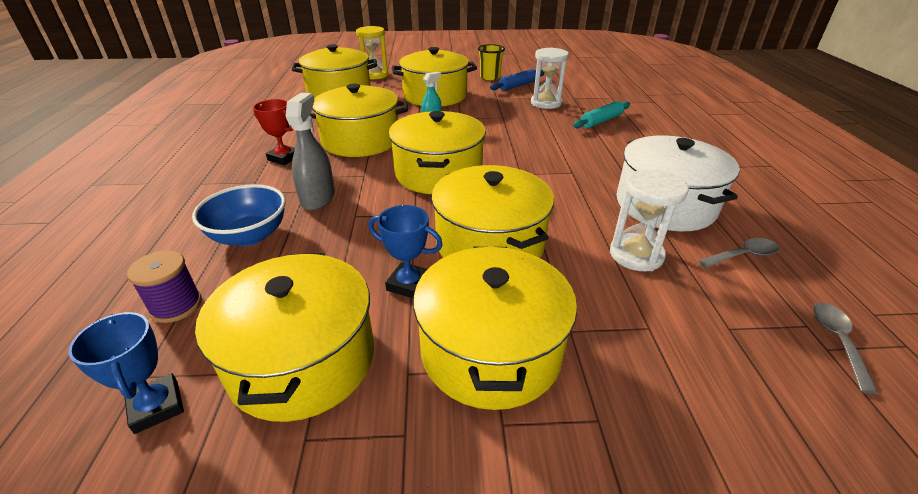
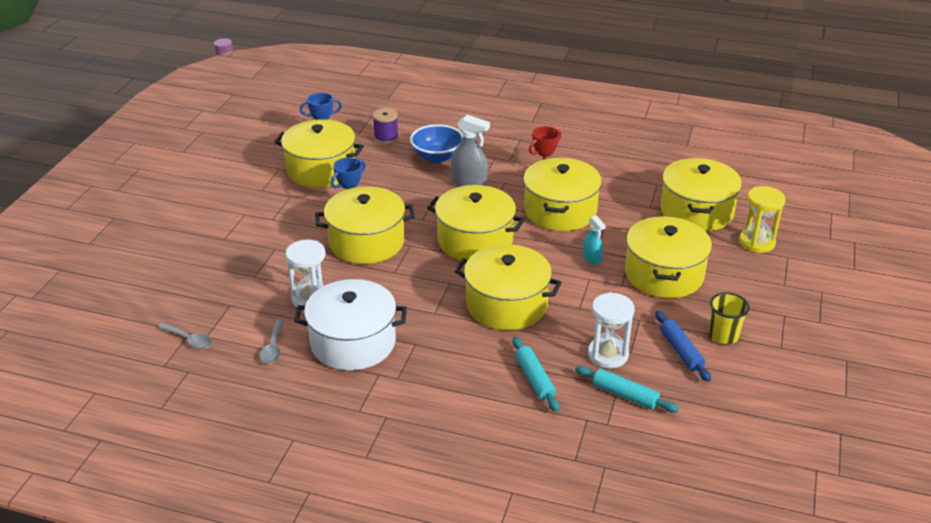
camera: 110 degrees right, 0 degrees up
yellow pot [413,247,577,410] -> yellow pot moved to [455,244,562,330]
none -> turquoise rolling pin [575,366,679,413]

